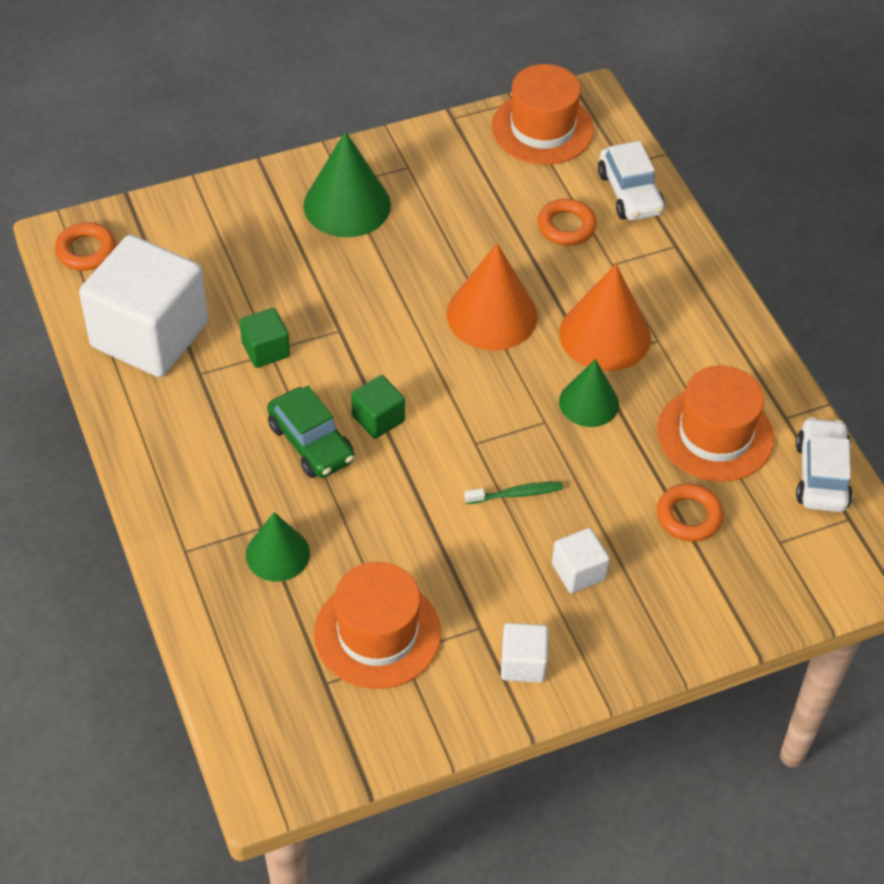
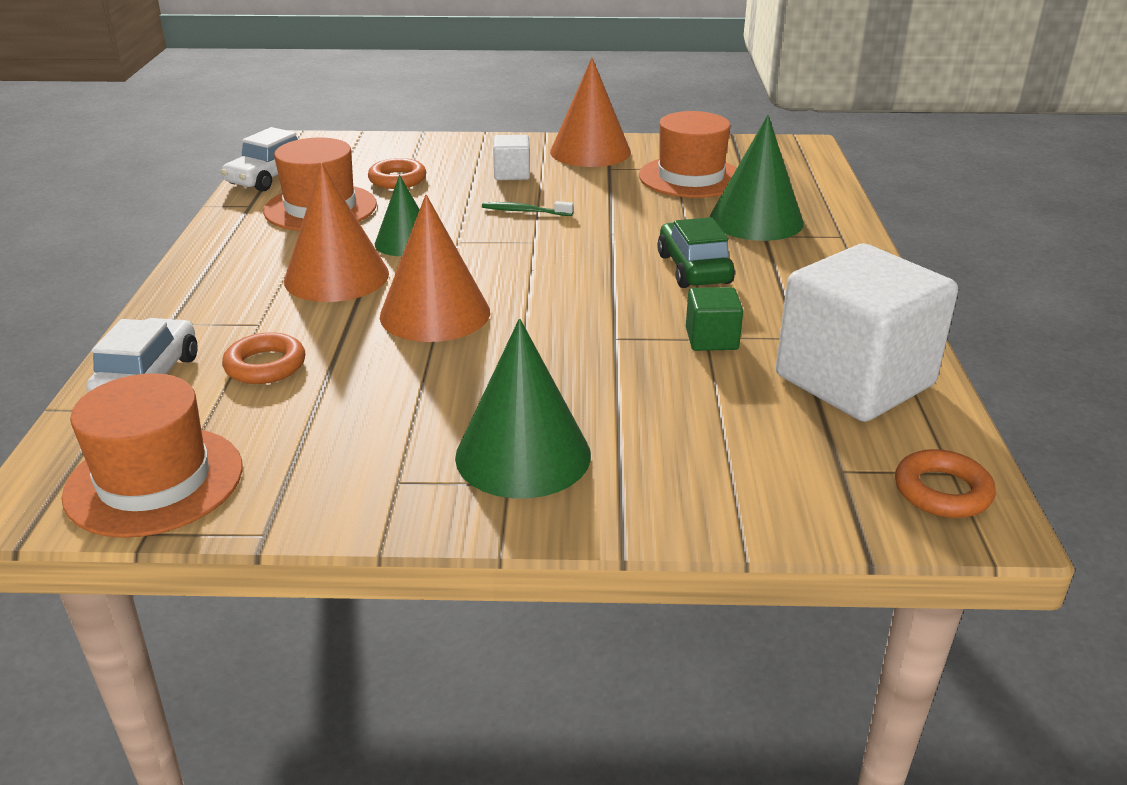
camera: 155 degrees left, 20 degrees down
green cone [246,512,310,582] -> green cone [710,115,803,241], size x1.57
green cube [351,375,405,439] -> none
white cube [501,623,548,683] -> orange cone [550,58,631,167]

